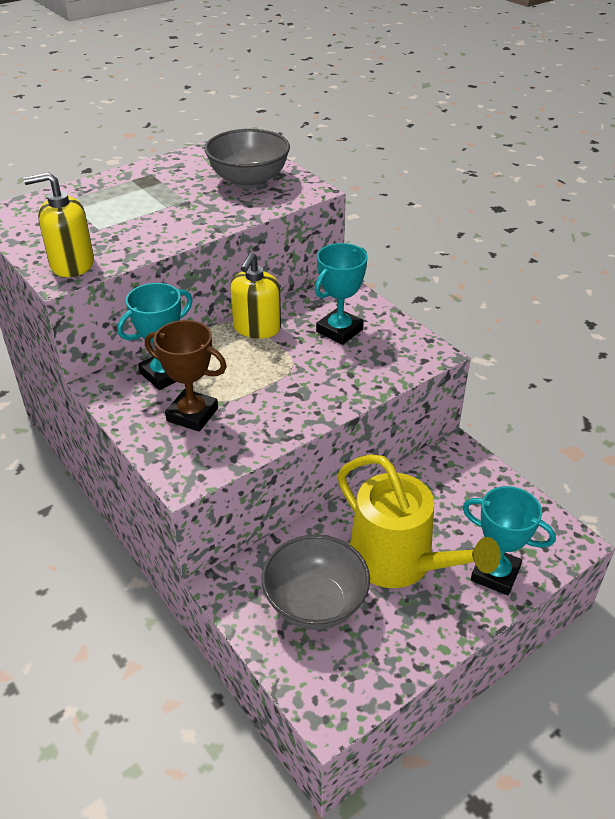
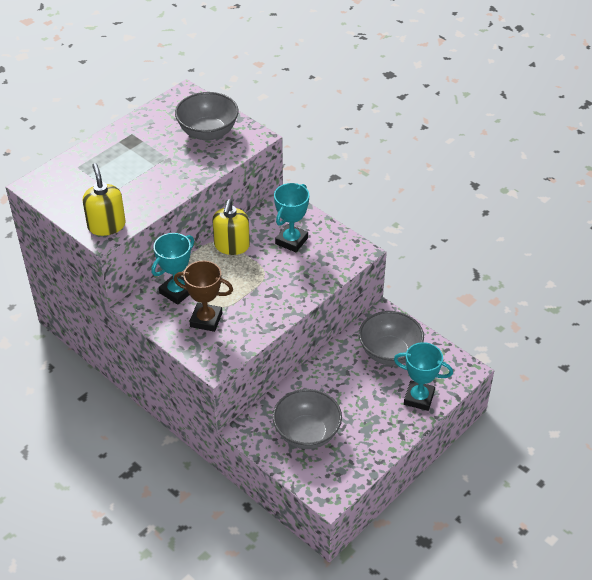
camera: 10 degrees left, 5 degrees up
yellow soap dispenser [23,172,94,277] -> yellow soap dispenser turned 90 degrees clockwise [83,163,126,236]
yellow watering can [338,454,501,588] -> none
none -> grey bowl [359,311,424,365]

